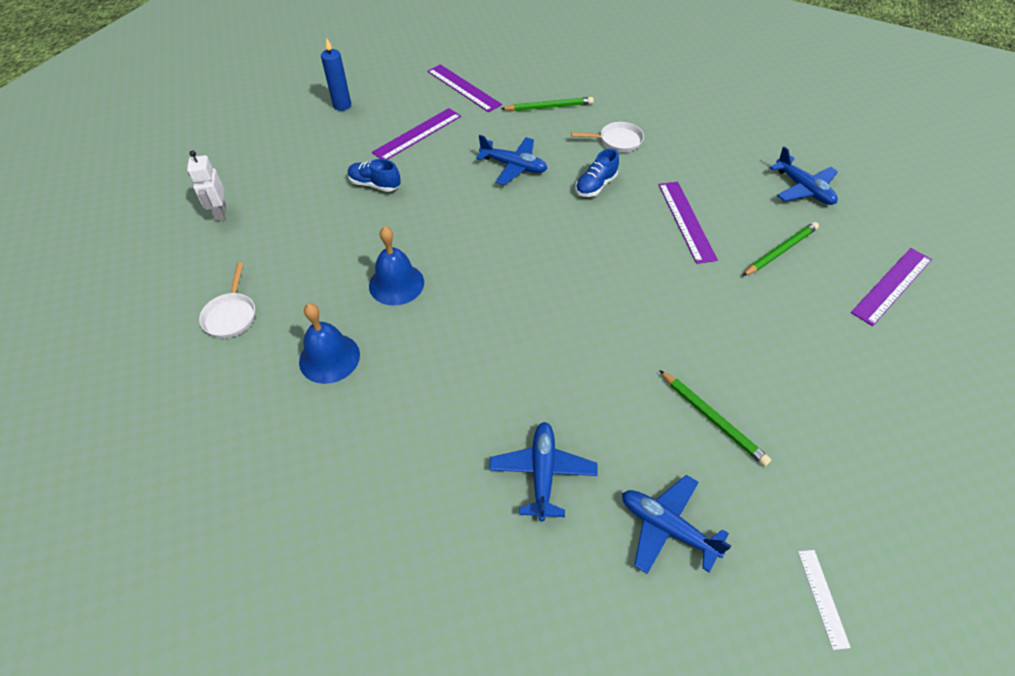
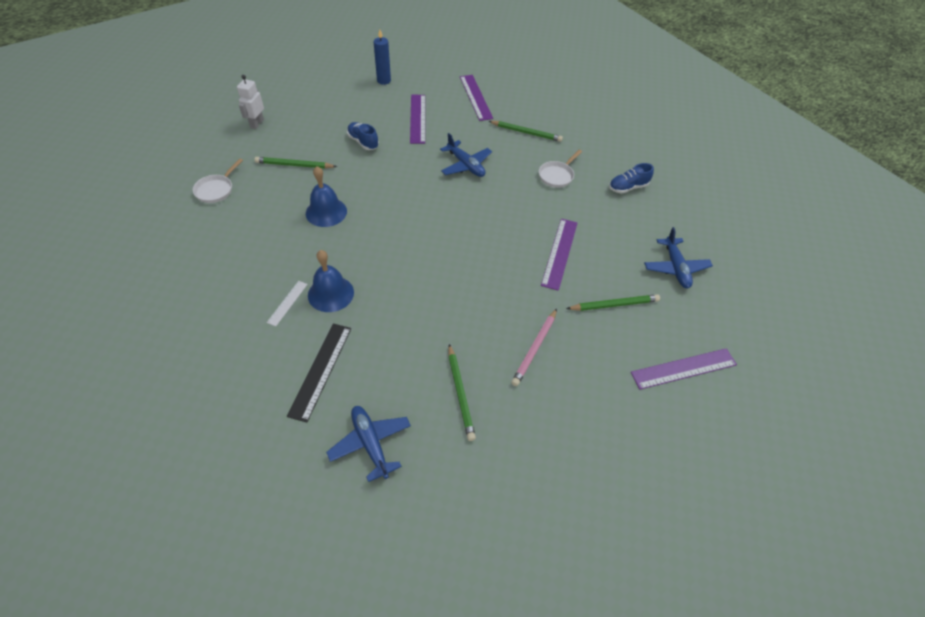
camera: 25 degrees right, 0 degrees up
blue bell [299,303,360,384] -> blue bell moved to [308,250,354,312]
purple ruler [372,108,461,160] -> purple ruler turned 75 degrees counterclockwise [410,95,425,144]
blue plane [489,422,598,522] -> black ruler [287,324,351,423]
white pan [571,122,644,152] -> white pan turned 105 degrees clockwise [539,150,582,188]
blue shoe [575,149,619,197] -> blue shoe moved to [609,163,654,194]
white ruler [798,550,851,650] -> white ruler moved to [267,281,308,326]
none -> green pencil [254,157,337,169]
none -> pink pencil [511,309,557,386]

